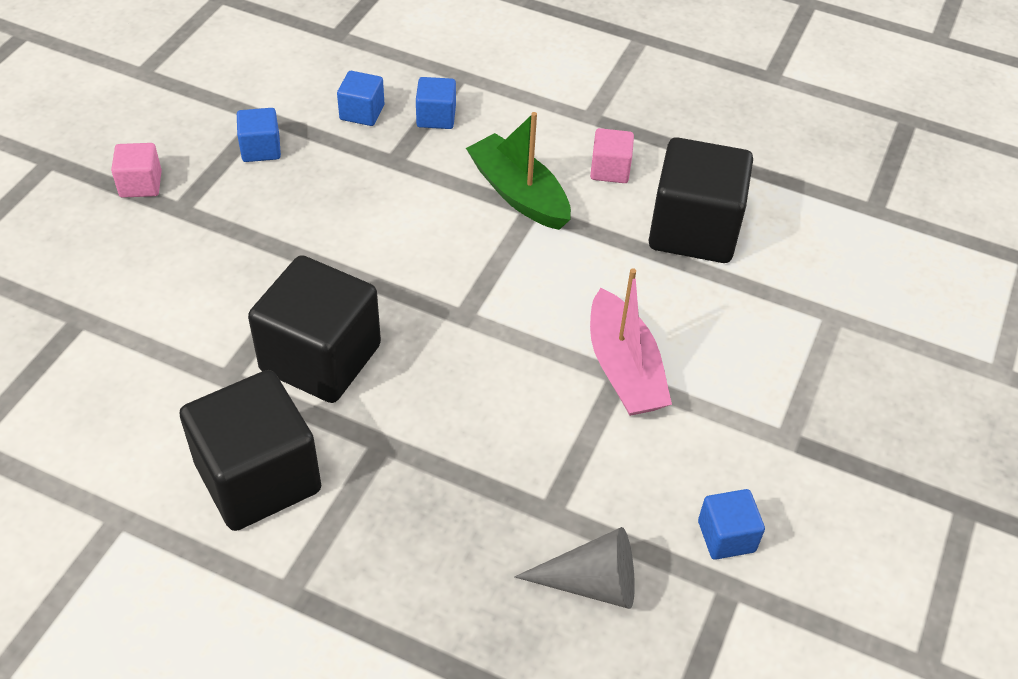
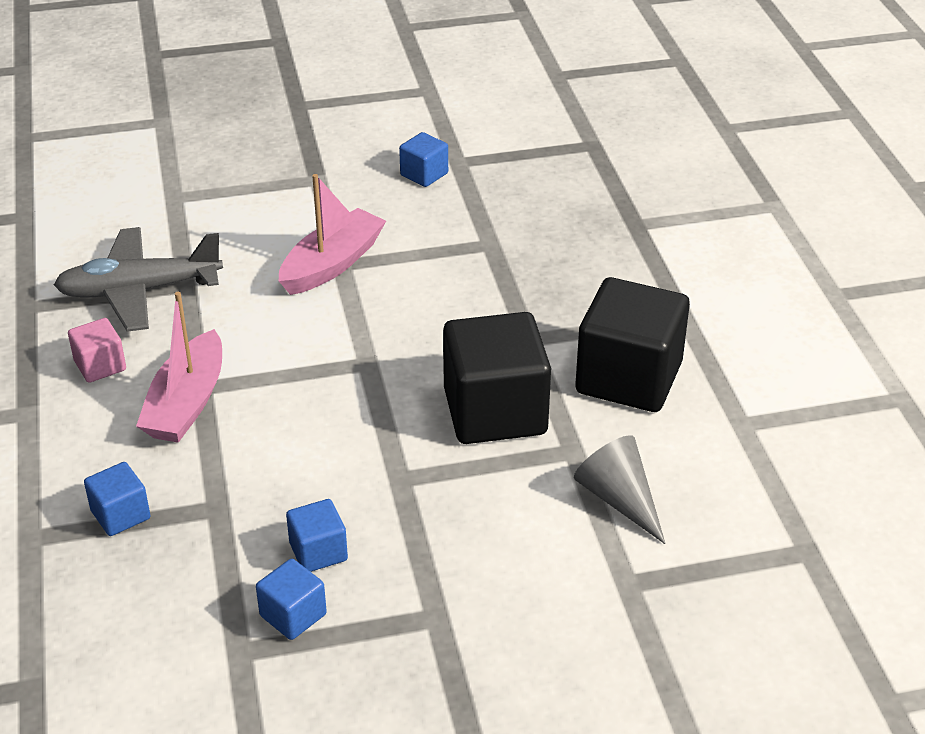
camera: 125 degrees left, 10 degrees down
pink cube [111,143,162,198] -> none
blue cube [337,71,384,126] -> blue cube moved to [286,499,348,572]
green boat [466,112,571,230] -> pink boat [136,292,222,443]
grey cone [514,527,635,609] -> grey cone moved to [574,435,666,544]
black cube [649,137,753,263] -> grey plane [54,227,223,332]

